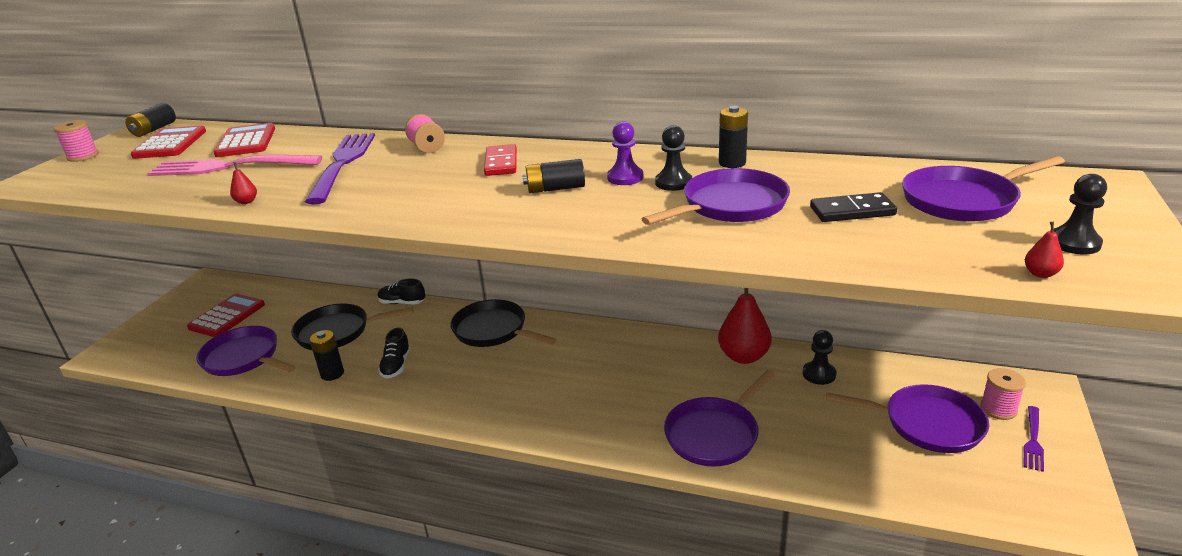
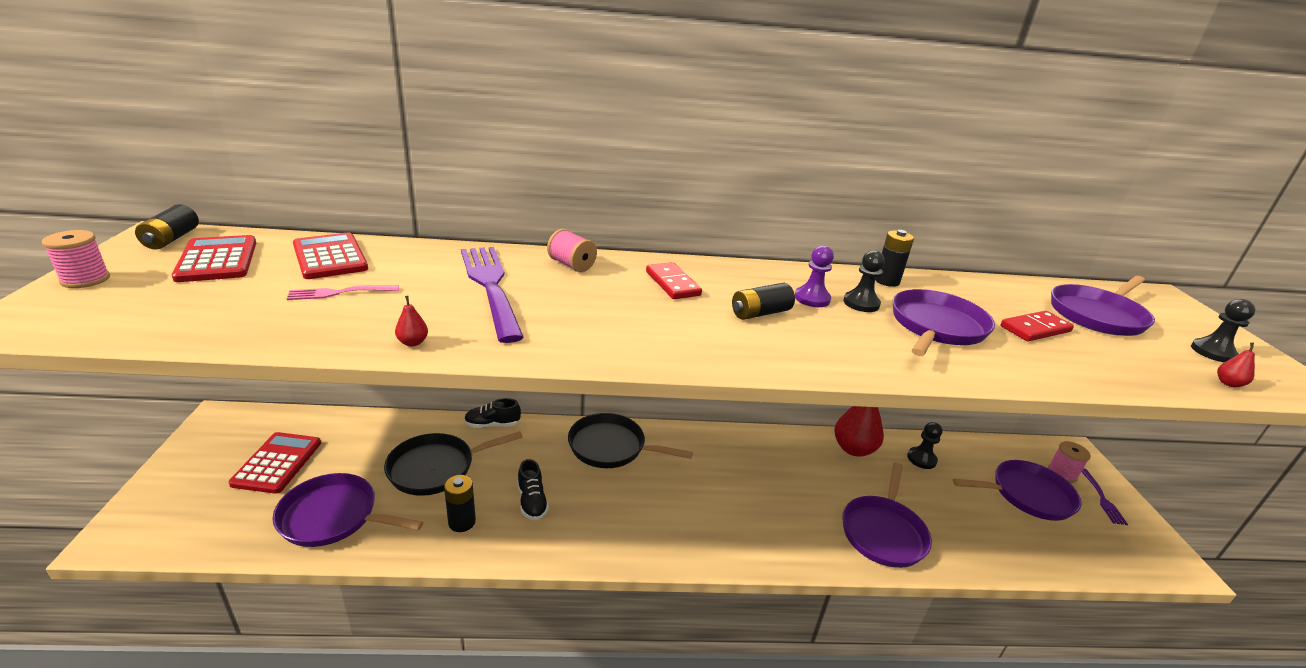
camera: 25 degrees left, 0 degrees up
pink fork [147,155,322,176] -> pink fork [287,285,399,300], size x0.48
black domino [810,192,897,222] -> red domino [1001,311,1074,341]

